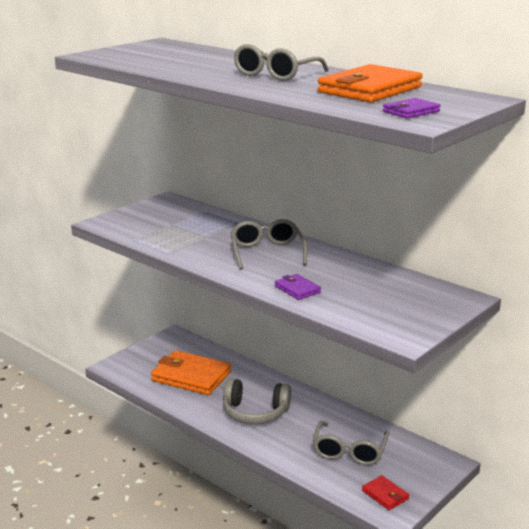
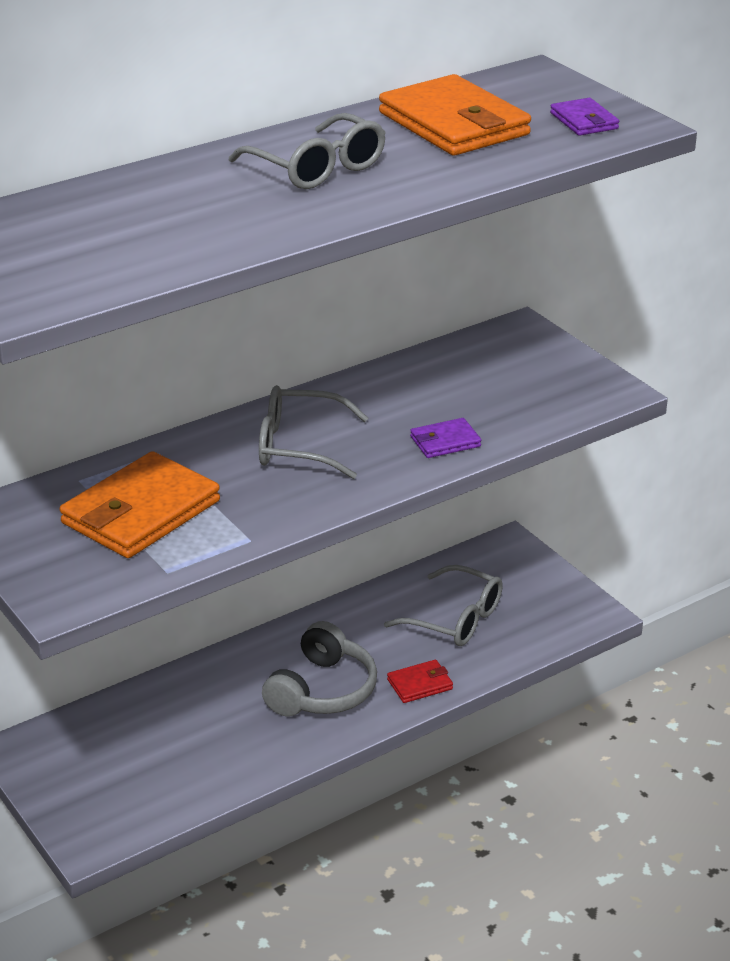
camera: 75 degrees left, 10 degrees up
orange wallet [151,350,231,395] -> orange wallet moved to [60,451,220,558]
red wallet [362,475,409,510] -> red wallet moved to [387,660,453,703]

